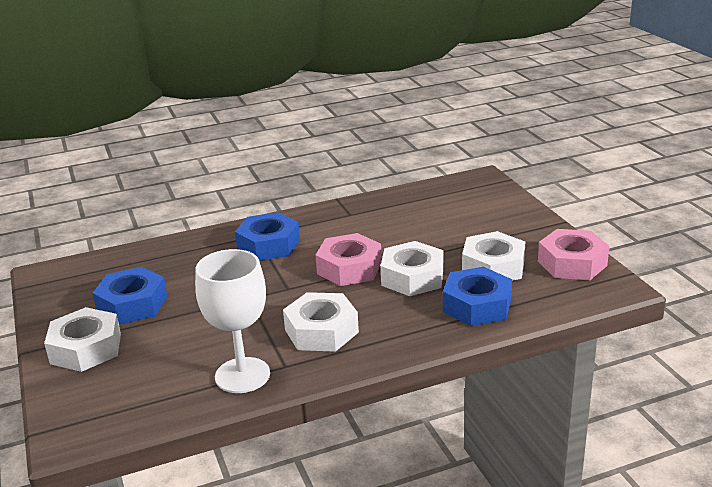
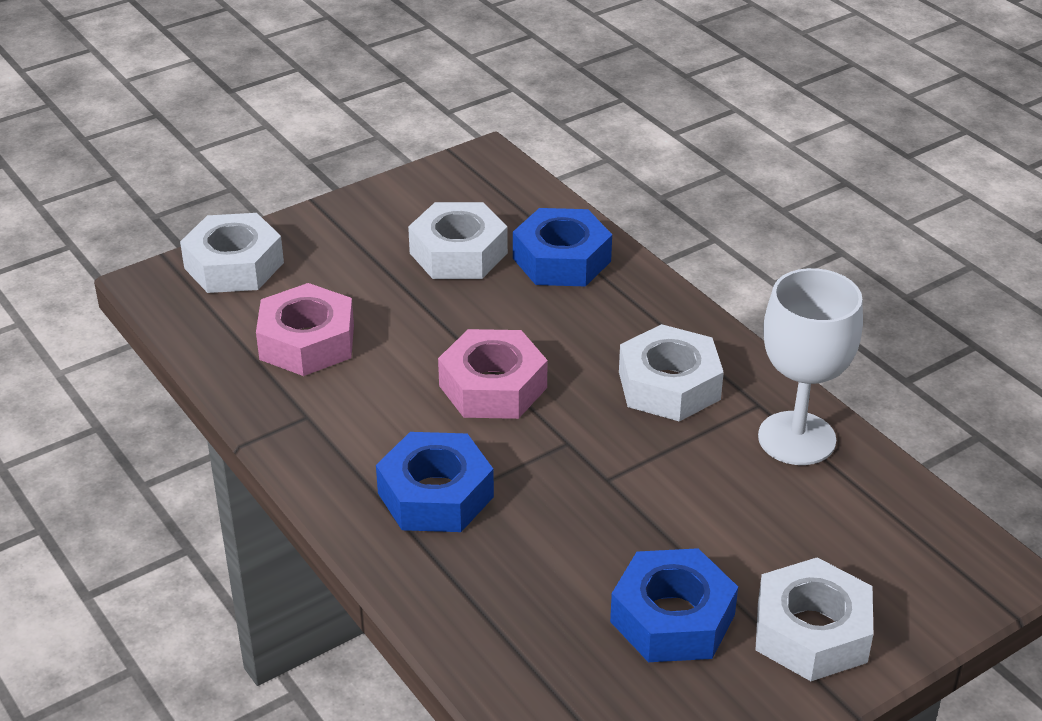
camera: 105 degrees left, 10 degrees up
white nut [381,241,443,296] -> white nut moved to [180,213,284,293]
pink nut [538,229,610,280] -> pink nut moved to [256,283,354,376]

